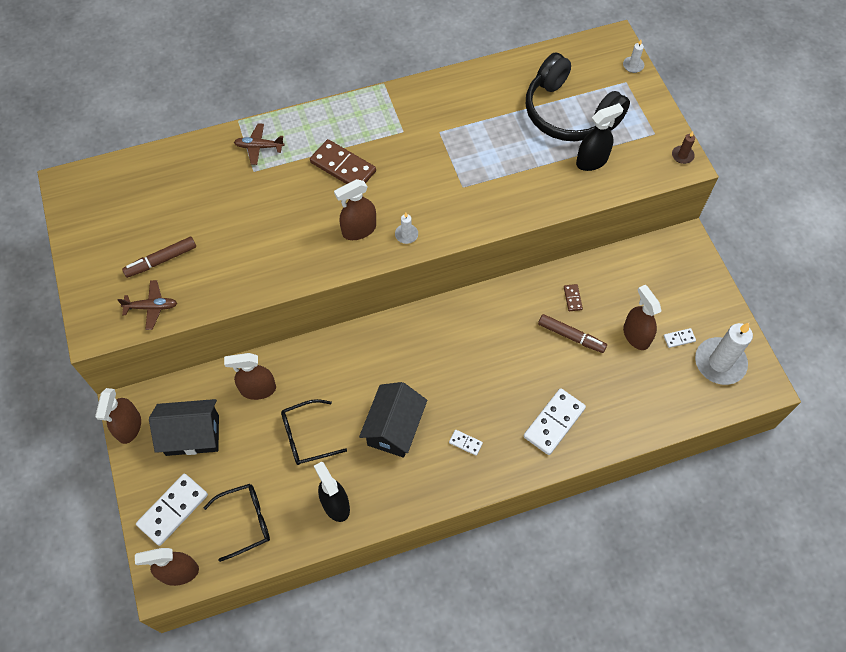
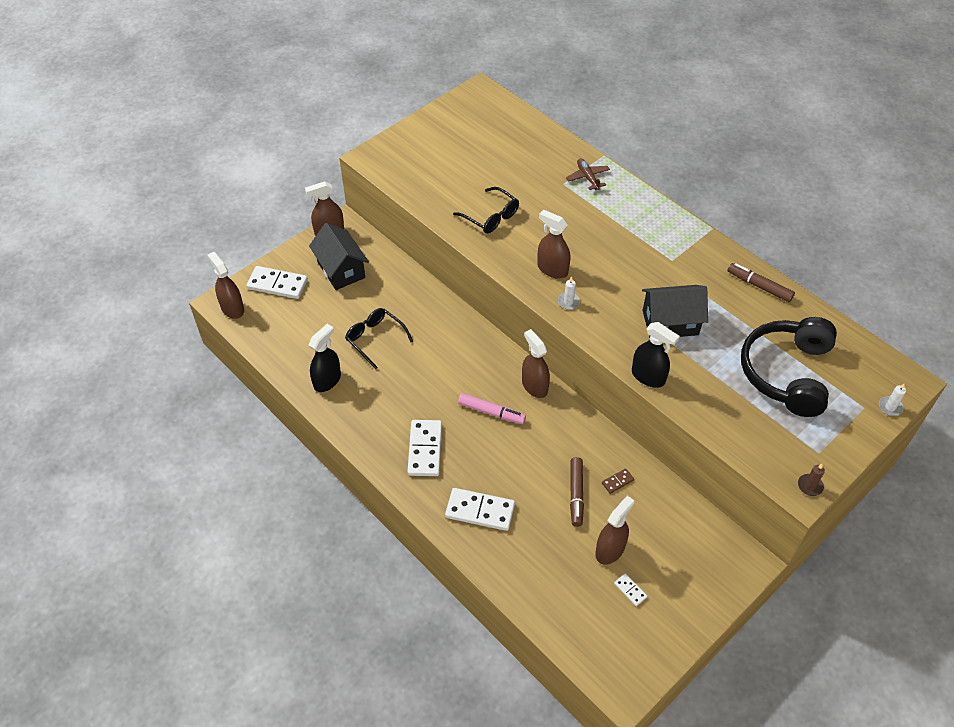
camera: 65 degrees right, 10 degrees down
brown plane [117,280,177,330] -> none
brown marker [122,237,196,278] -> brown marker moved to [727,263,795,302]
black glasses [204,484,270,562] -> black glasses moved to [453,187,519,233]
brown spray bottle [224,353,276,400] -> brown spray bottle moved to [522,329,550,398]
brown domino [310,139,376,184] -> none
black house [359,382,427,458] -> black house moved to [642,285,708,338]
white domino [449,430,483,456] -> white domino [407,420,442,476], size x2.12
black spray bottle [576,103,623,171] -> black spray bottle moved to [632,322,680,388]
white candle [695,323,753,385] -> none
none -> pink marker [458,393,526,424]

